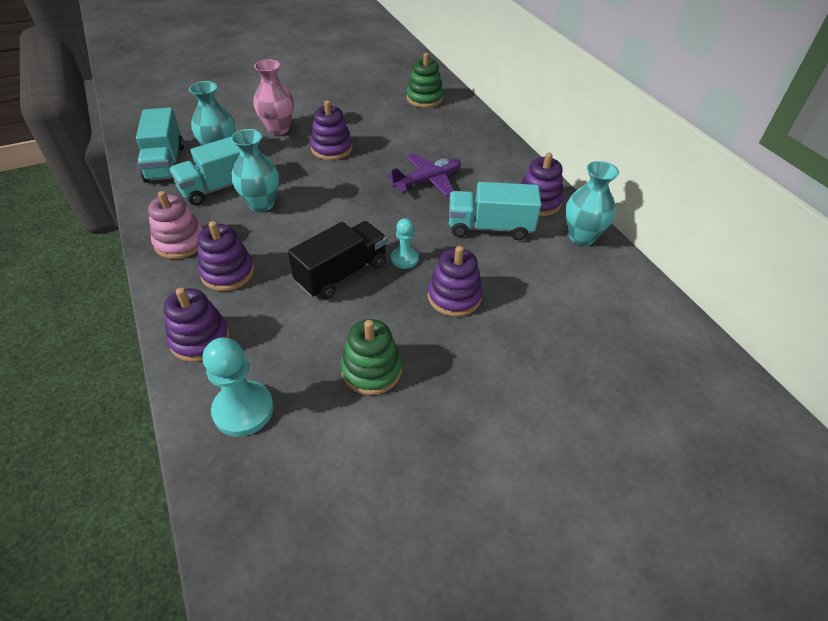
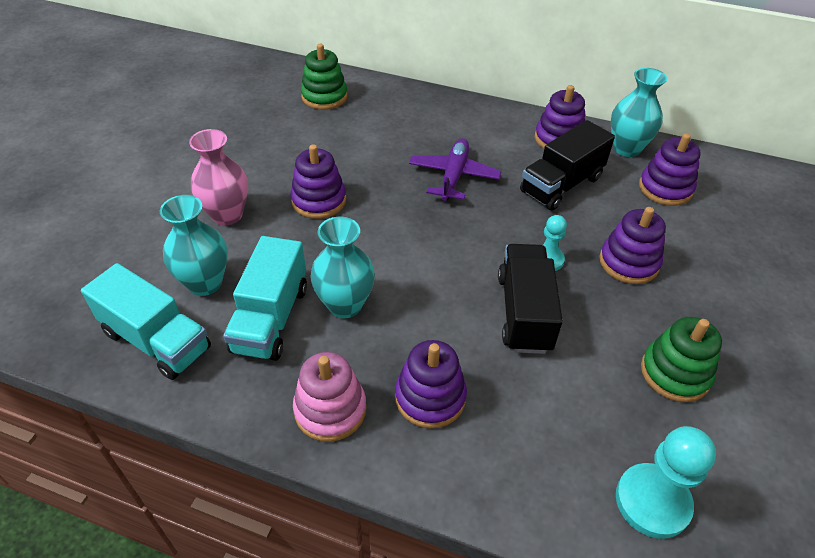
camera: 45 degrees left, 0 degrees up
purple stacking toy [164,288,230,362] -> purple stacking toy moved to [639,133,701,206]
turquoise truck [449,182,541,240] -> black truck [520,120,615,210]

